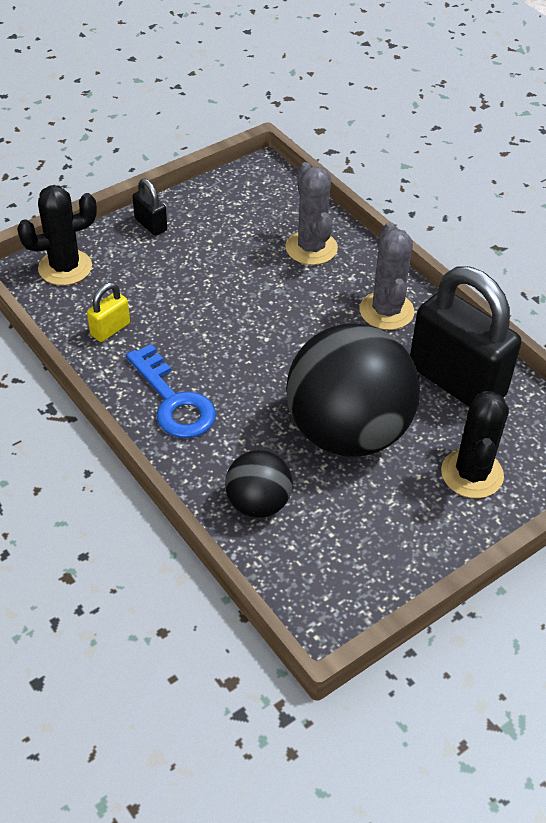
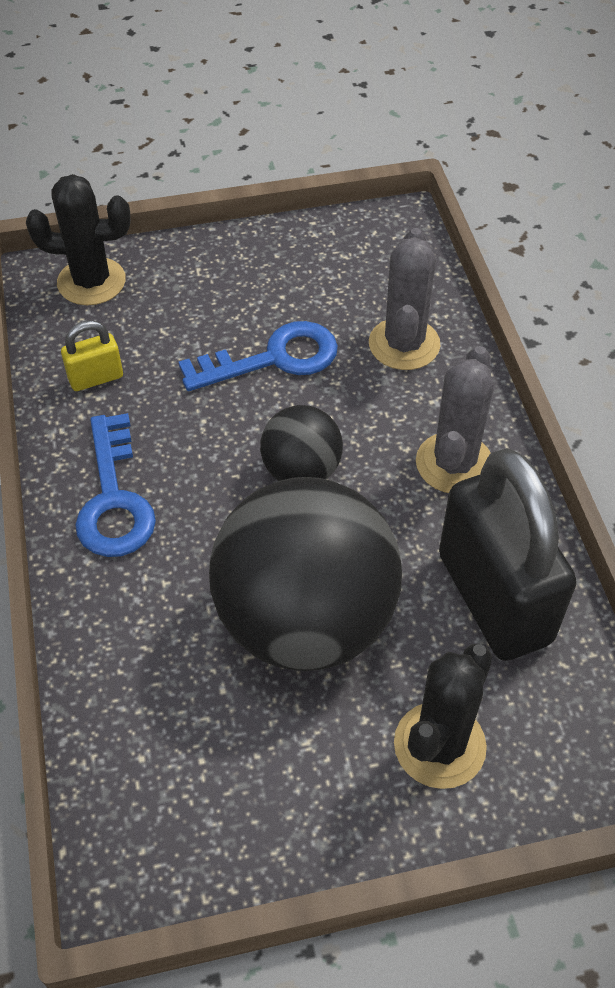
camera: 25 degrees right, 5 degrees up
black padlock [132,179,167,236] -> none
black ball [225,450,293,518] -> black ball moved to [260,405,343,481]
none -> blue key [179,321,338,391]

